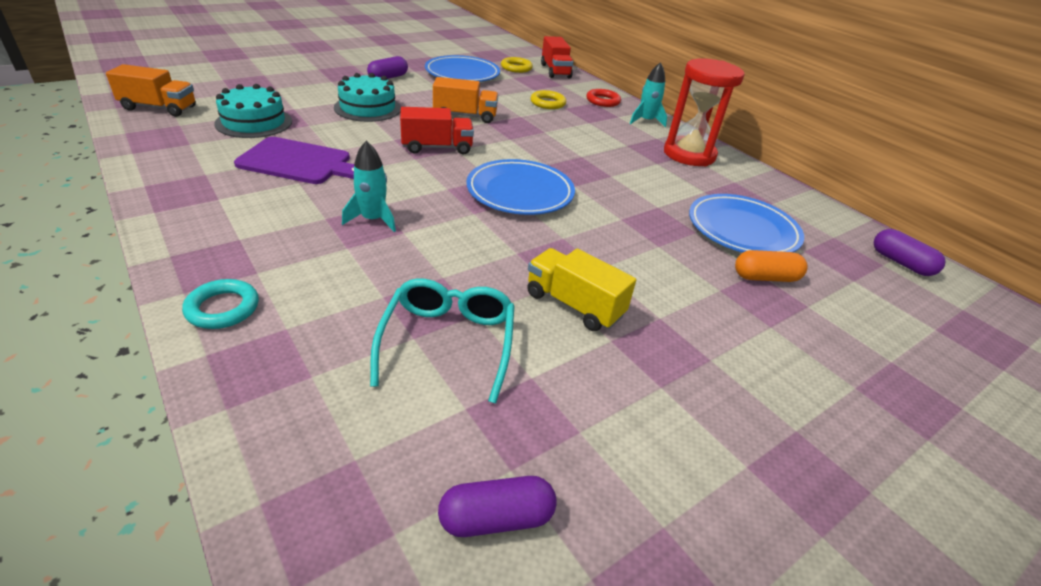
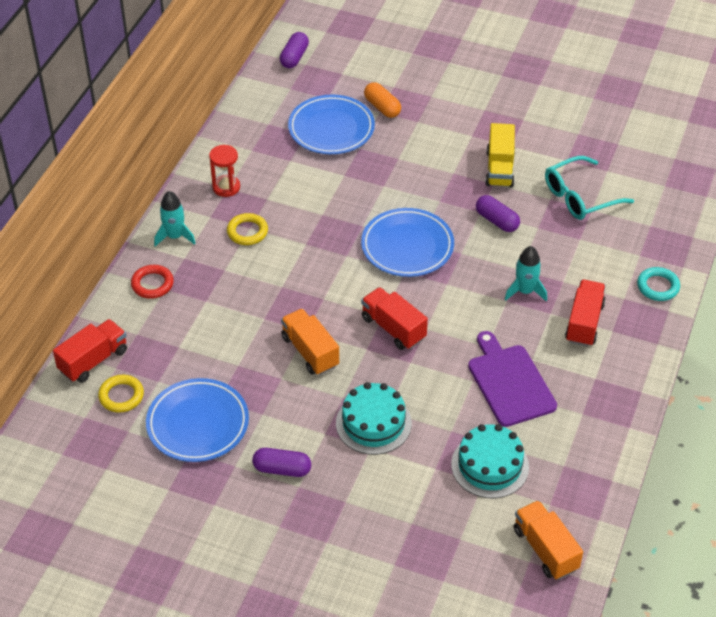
camera: 120 degrees left, 10 degrees up
purple capsule [438,476,557,537] -> purple capsule moved to [476,195,520,232]
yellow ring [530,90,566,109] -> yellow ring moved to [227,213,268,245]
red hourglass [664,58,745,166] -> red hourglass [209,145,240,197], size x0.54
none -> red truck [565,280,606,347]

